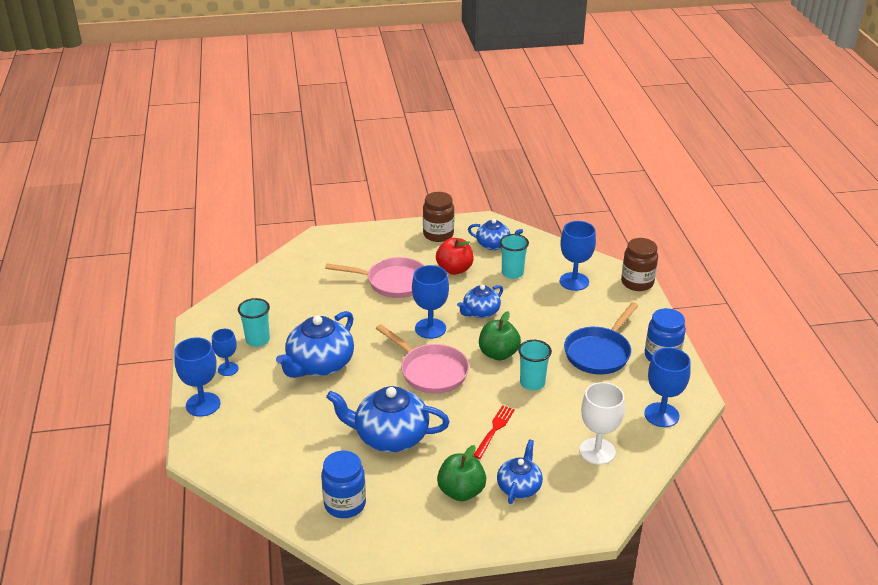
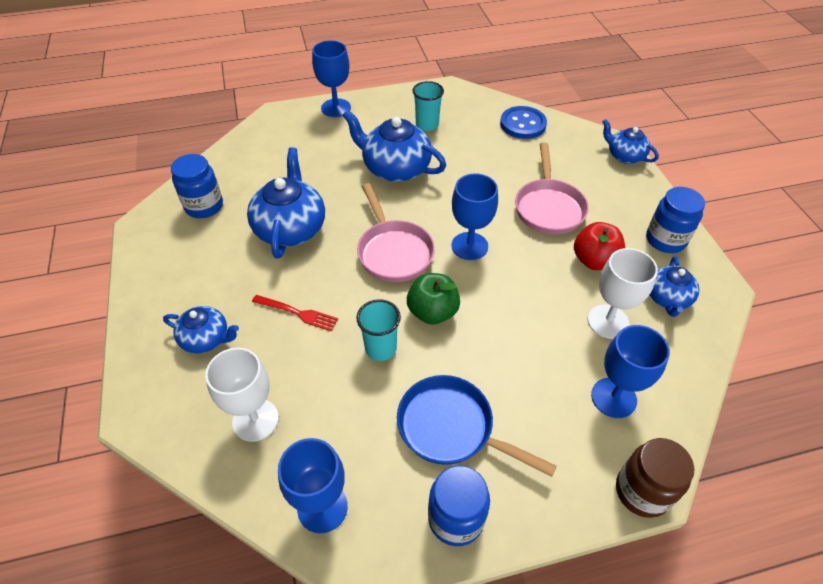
camera: 85 degrees right, 15 degrees up
blue goblet [212,329,239,376] -> none
pink pan [376,324,469,394] -> pink pan turned 60 degrees counterclockwise [357,183,435,282]
brown jar [423,192,454,242] -> blue jar [646,187,705,253]
green apple [437,445,486,501] -> none
blue teapot [457,285,503,318] -> blue teapot moved to [602,119,659,164]
turquoise cup [500,234,529,279] -> white goblet [588,248,658,339]
none -> blue button [500,106,547,139]

